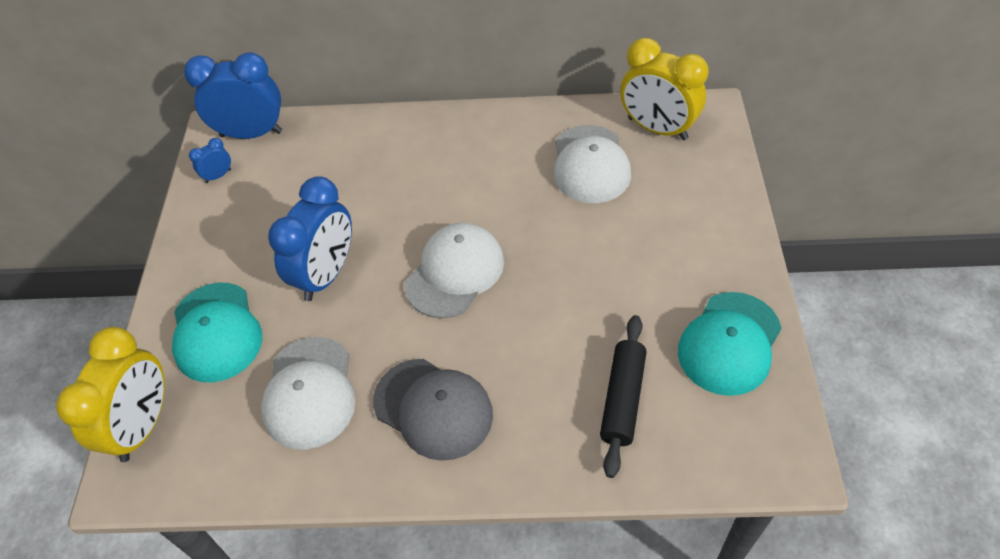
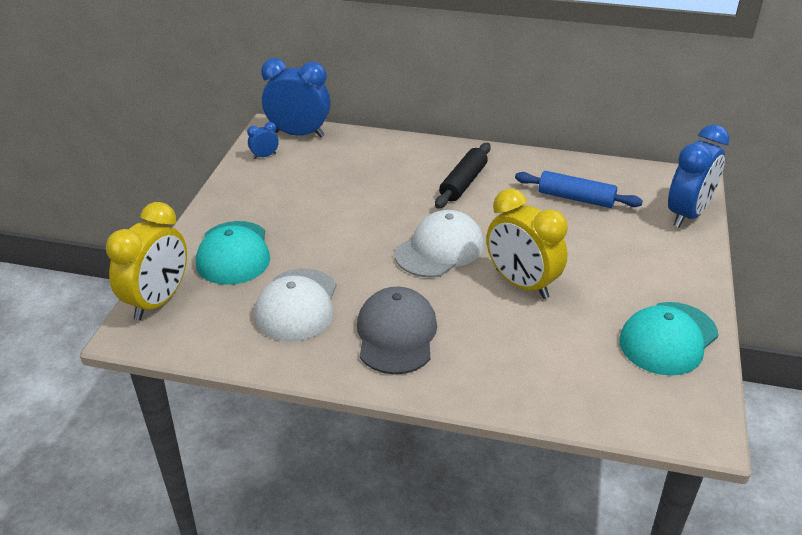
camera: 10 degrees right, 15 degrees down
blue clock [268,176,352,301] -> blue clock moved to [668,125,730,227]
grey cap [373,359,493,461] -> grey cap turned 135 degrees counterclockwise [357,287,437,374]
white cap [554,125,631,203] -> blue rolling pin [515,171,643,208]
black rolling pin [600,315,646,478] -> black rolling pin moved to [435,143,491,209]
yellow clock [620,38,708,140] -> yellow clock moved to [487,188,568,299]

